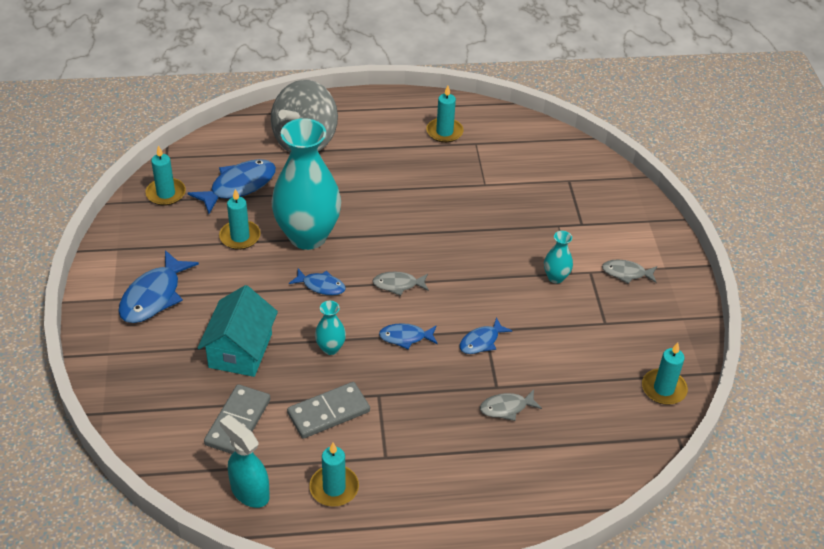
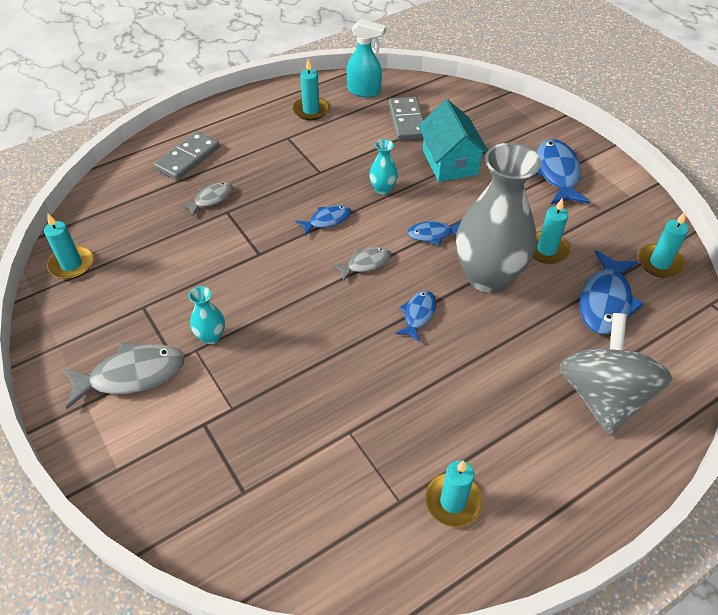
camera: 155 degrees right, 5 degrees up
turquoise vase [272,118,341,250] -> grey vase [456,143,541,293]
grey domino [287,382,370,439] -> grey domino moved to [154,131,220,180]
blue fish [460,317,512,354] -> blue fish moved to [395,291,436,342]
grey fish [602,260,657,284] -> grey fish [63,342,185,409], size x1.76

